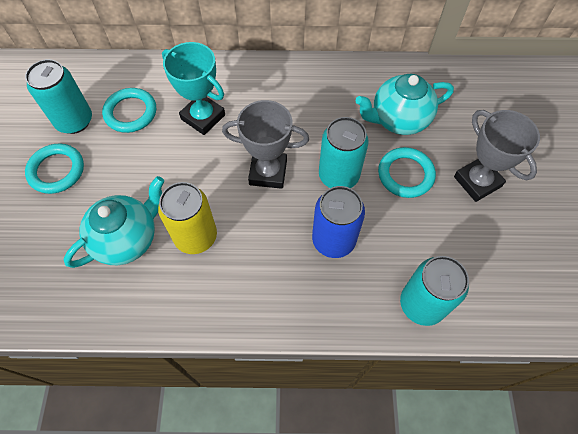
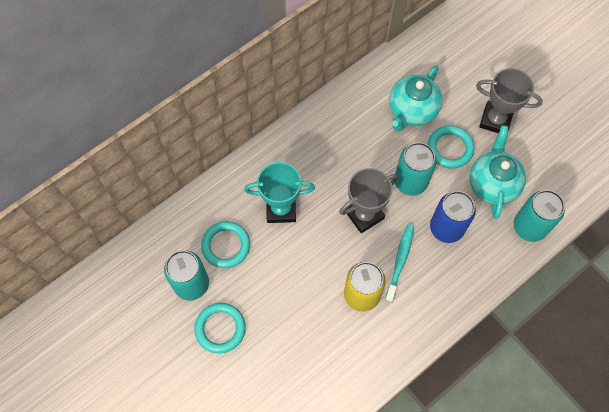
camera: 40 degrees left, 5 degrees up
turquoise teapot [64,176,164,268] -> turquoise teapot moved to [470,125,526,219]
none -> turquoise toothbrush [385,224,414,303]

